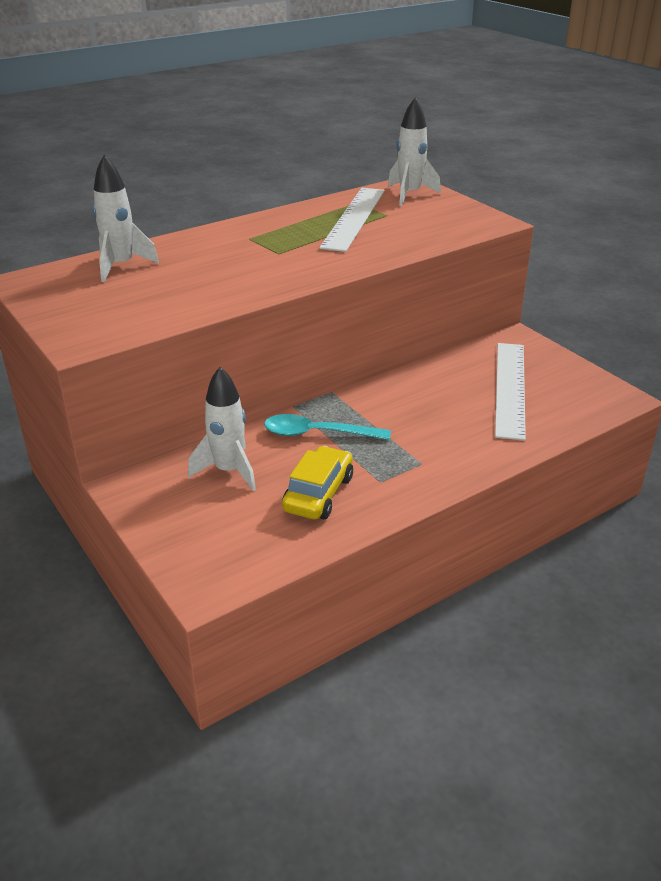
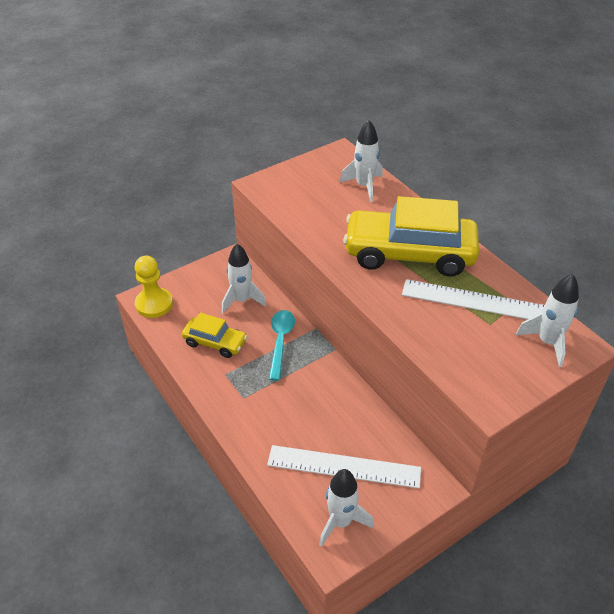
camera: 90 degrees right, 10 degrees up
none -> yellow pawn [135,256,173,318]
none -> white rocket [319,469,374,547]
none -> yellow car [343,196,479,277]

